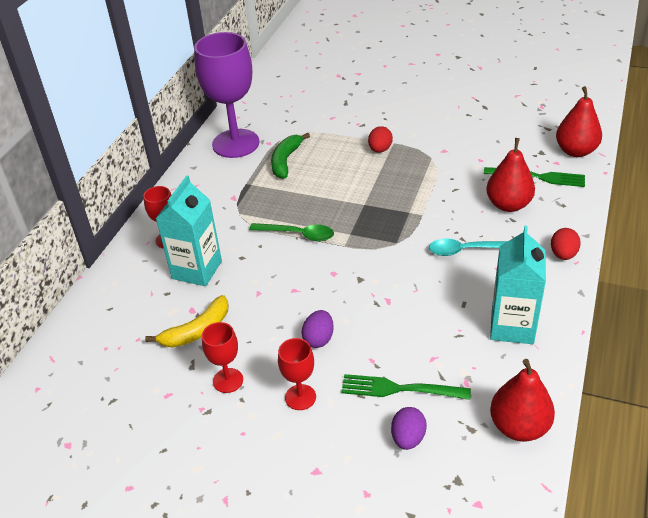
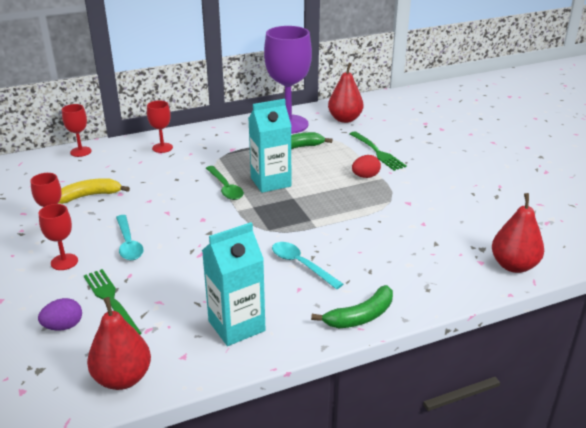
camera: 45 degrees right, 10 degrees down
yellow banana [145,295,229,348] -> yellow banana turned 150 degrees clockwise [58,178,130,204]
turquoise carton [156,175,222,286] -> turquoise carton moved to [248,99,291,193]
purple egg [301,310,334,348] -> turquoise spoon [116,215,144,260]
green fork [484,167,585,187] -> green fork moved to [350,131,407,171]
red pear [486,138,535,212] -> red pear moved to [328,63,363,123]
red egg [551,228,580,260] -> green banana [311,285,393,328]
none -> red goblet [62,104,92,157]

